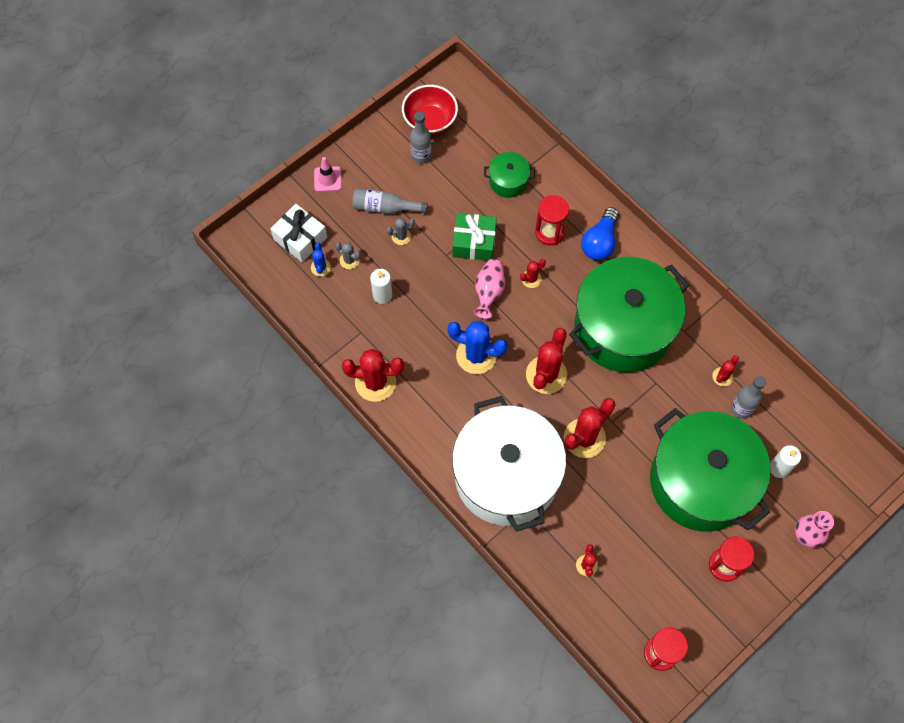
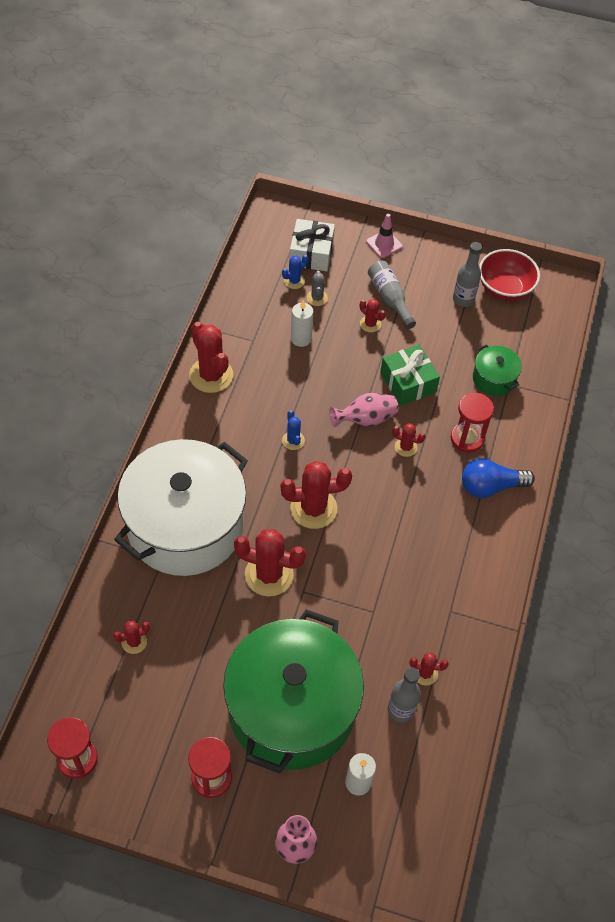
camera: 55 degrees right, 10 degrees down
grey cactus [386,218,415,245] -> red cactus [360,299,386,332]
blue cactus [447,321,508,374] -> blue cactus [282,410,305,450], size x0.50
green pot [569,257,689,372] -> none

